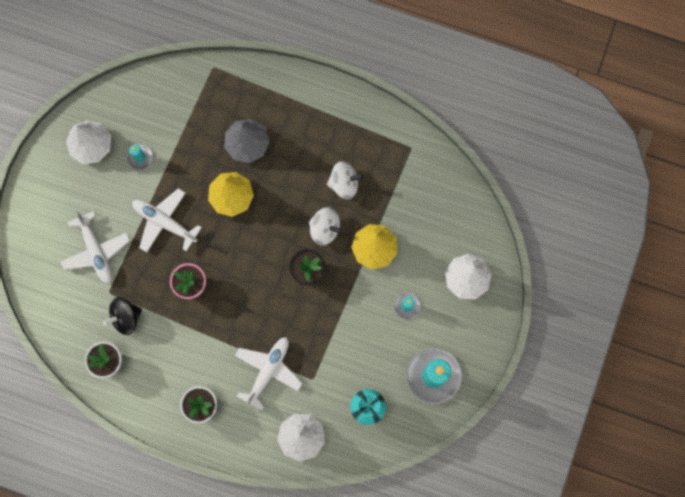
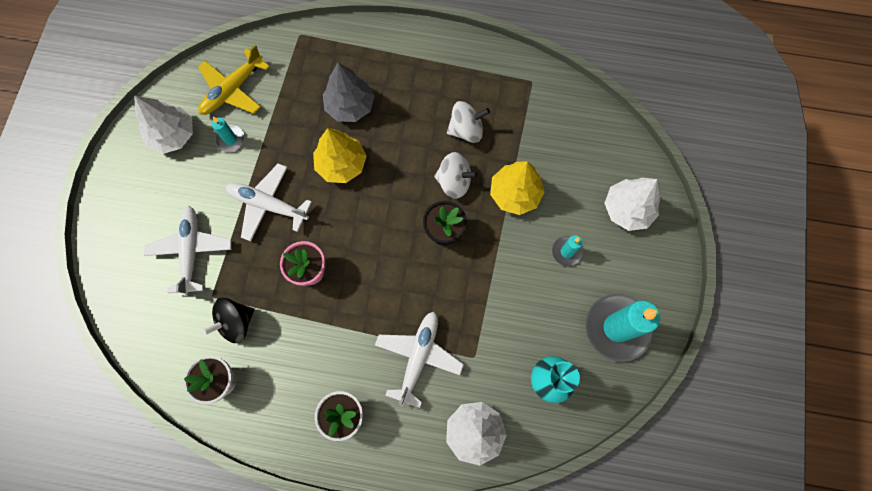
camera: 10 degrees left, 5 degrees down
white plane [60,211,130,284] -> white plane turned 150 degrees counterclockwise [144,206,232,296]
none -> yellow plane [198,45,270,115]

